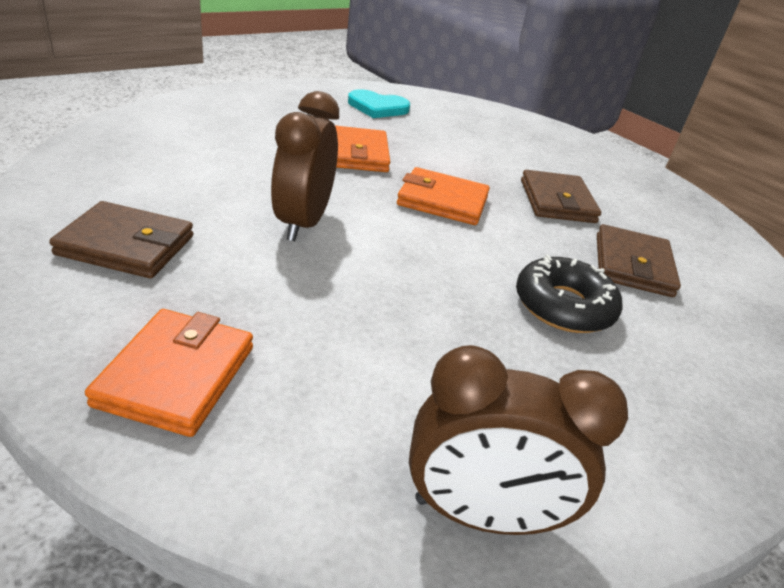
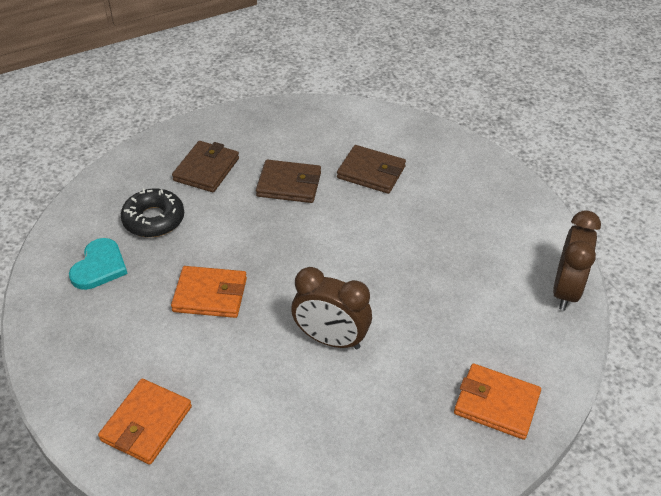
camera: 75 degrees left, 10 degrees up
brown wallet [49,201,193,278] -> brown wallet moved to [172,141,239,192]
orange wallet [397,167,490,225] -> orange wallet moved to [98,379,192,465]
black donut [516,255,623,333] -> black donut moved to [121,188,184,237]

